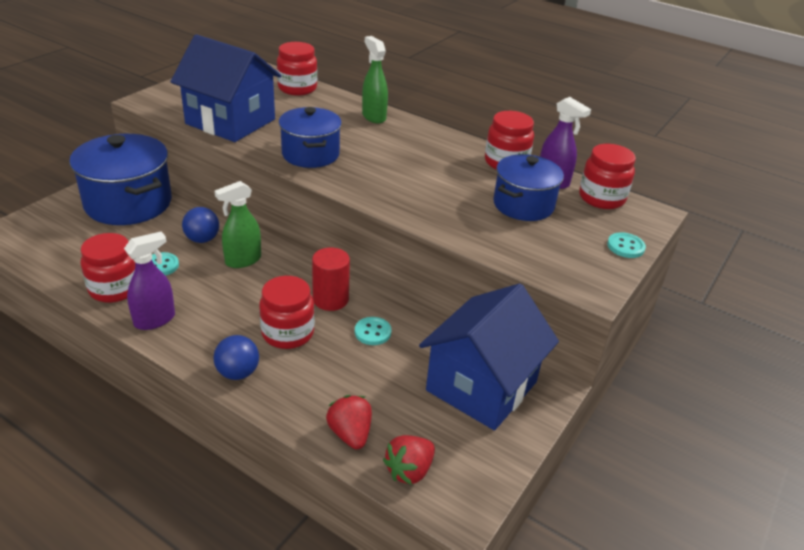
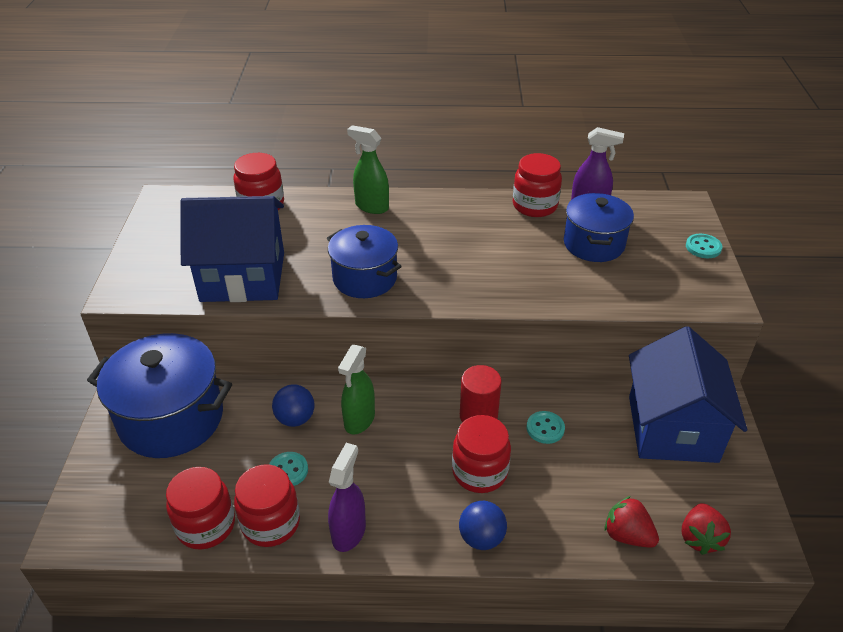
camera: 30 degrees left, 5 degrees up
red jar [579,144,636,209] -> red jar moved to [166,467,235,550]

